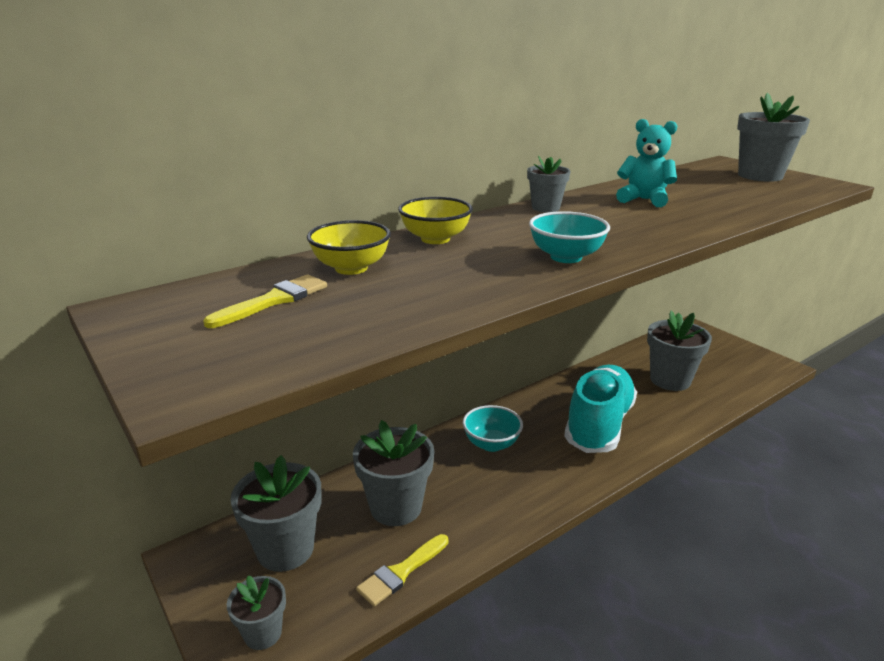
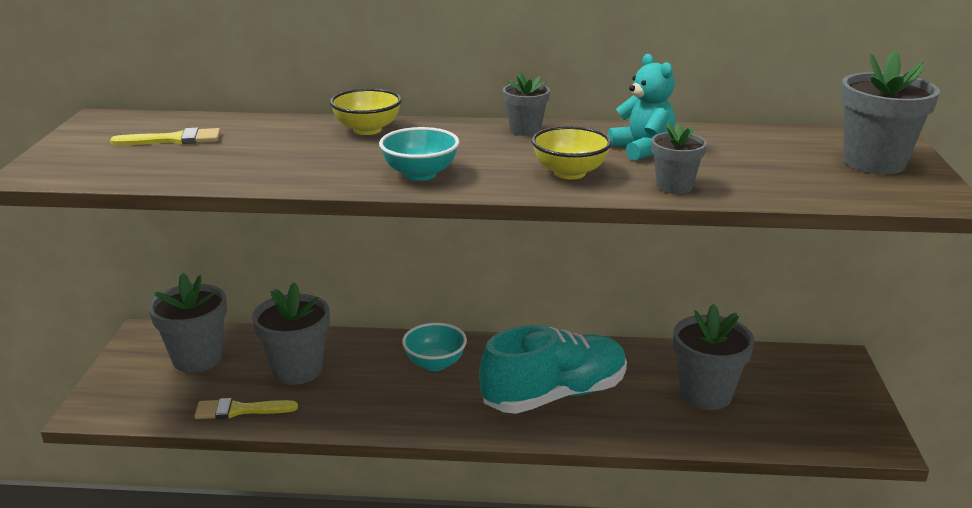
camera: 40 degrees right, 0 degrees up
grey flower pot [227,575,286,650] -> grey flower pot moved to [651,124,707,194]
yellow bowl [307,220,391,275] -> yellow bowl moved to [531,126,612,180]

